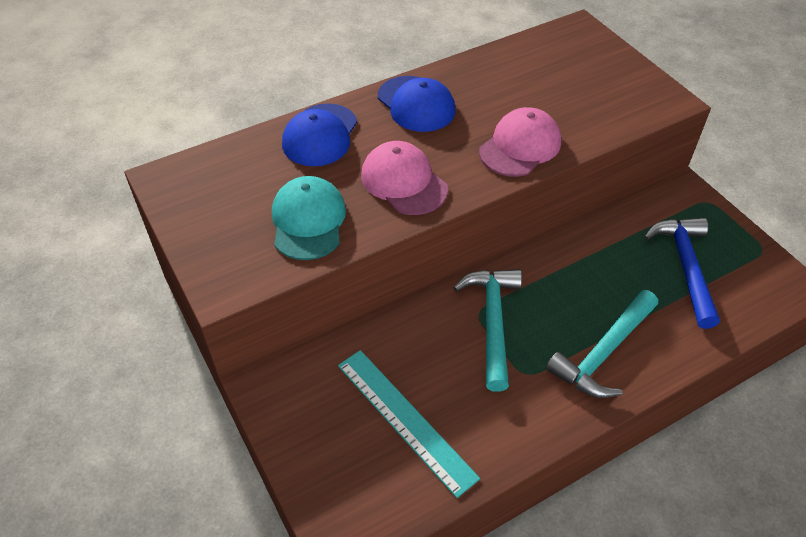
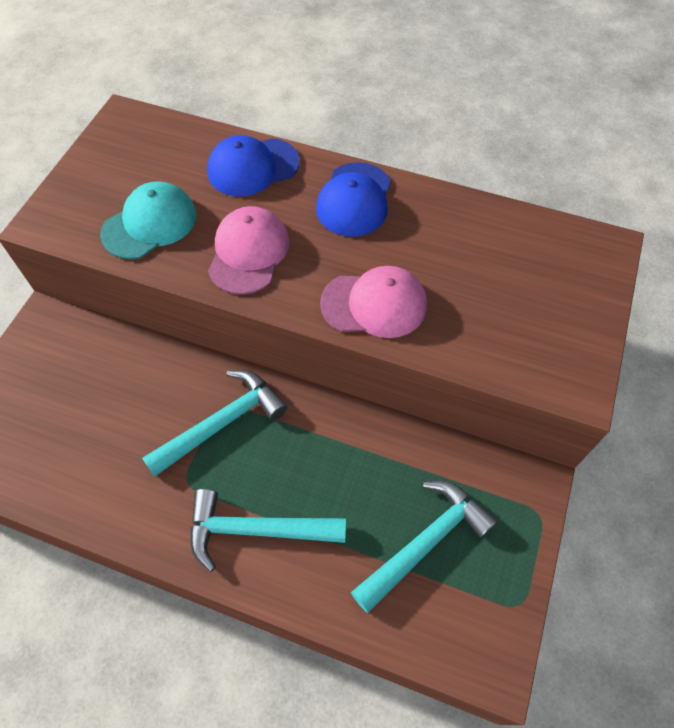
camera: 50 degrees right, 10 degrees up
turquoise ruler [338,350,480,498] -> none
blue hammer [644,217,720,329] -> turquoise hammer [351,480,497,613]

